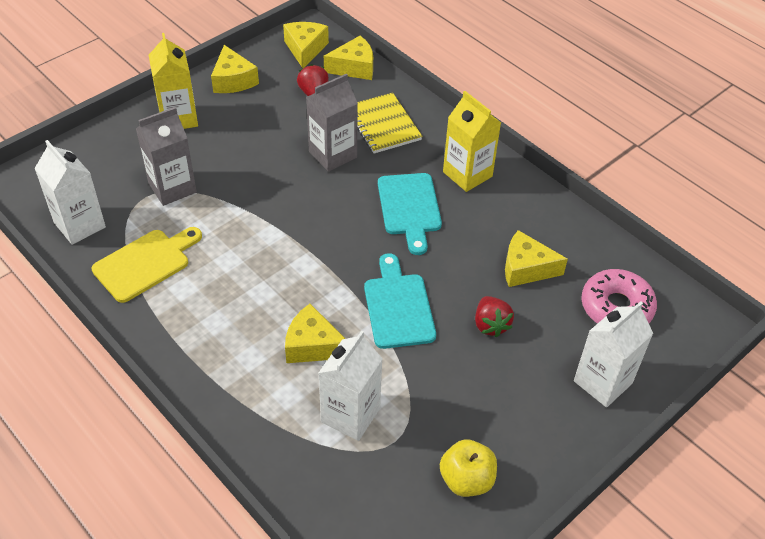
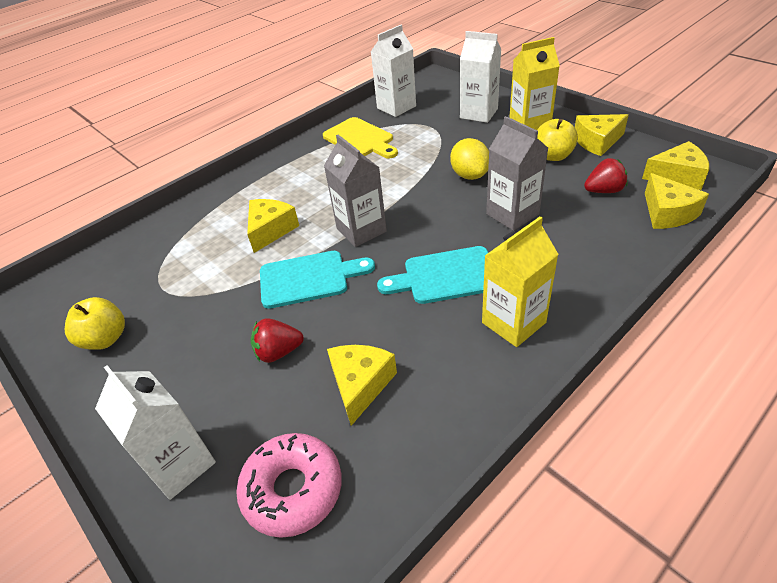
camera: 95 degrees right, 5 degrees down
grey carton [136,107,197,206] -> grey carton moved to [324,135,387,247]
white carton [319,331,383,441] -> white carton moved to [460,31,502,123]
yellow notebook [357,92,423,153] -> none
none -> yellow lemon [450,138,489,180]
none -> yellow apple [537,119,578,161]

